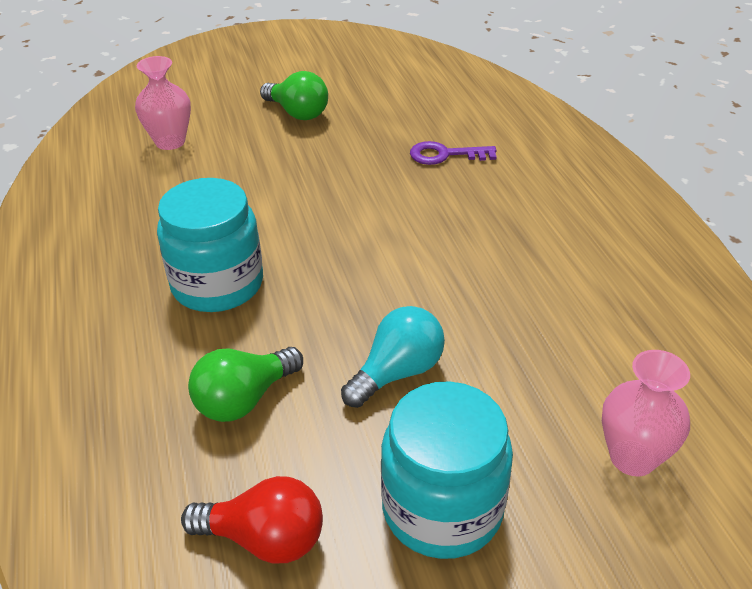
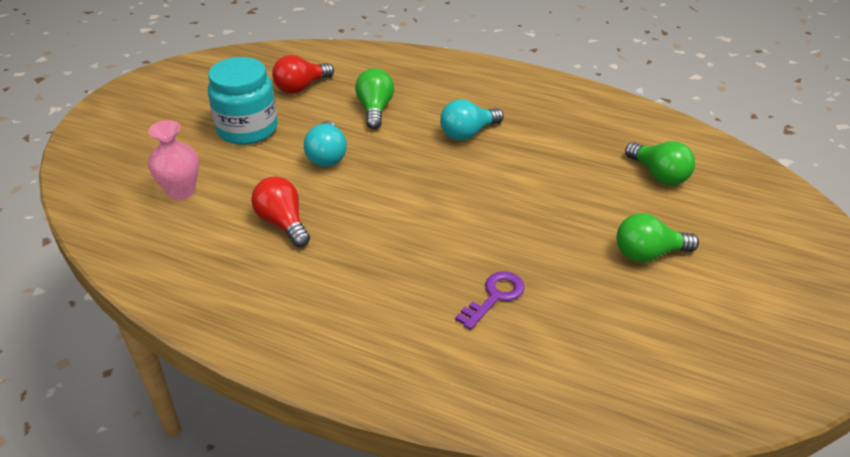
camera: 130 degrees right, 0 degrees up
pink vase [135,56,191,150] -> green light bulb [625,141,695,185]
turquoise jar [157,178,263,312] -> turquoise light bulb [440,99,504,141]
none -> red light bulb [251,176,310,247]

